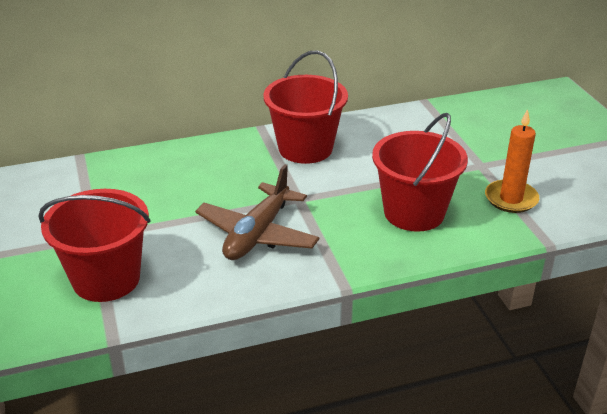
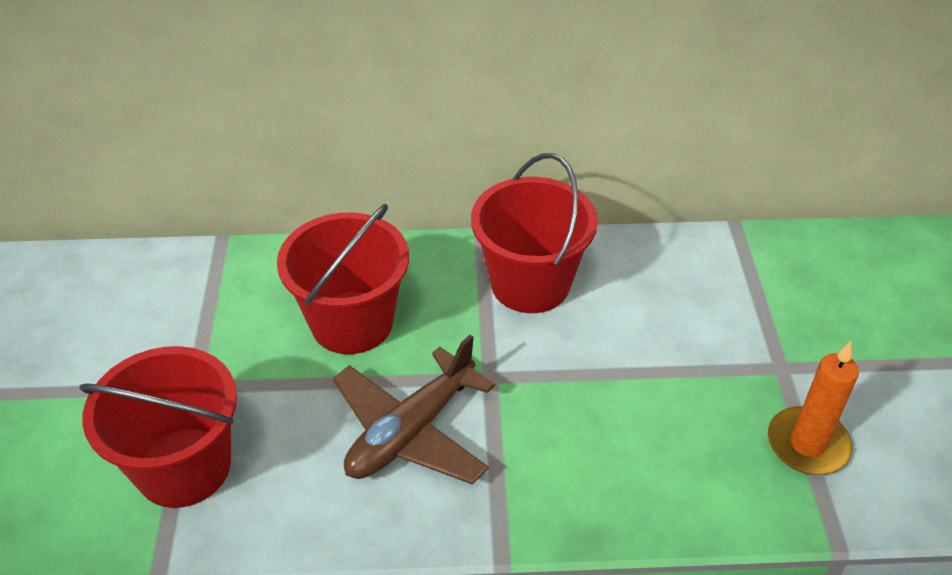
camera: 15 degrees right, 10 degrees up
red bucket [372,113,468,232] -> red bucket moved to [277,204,409,354]

